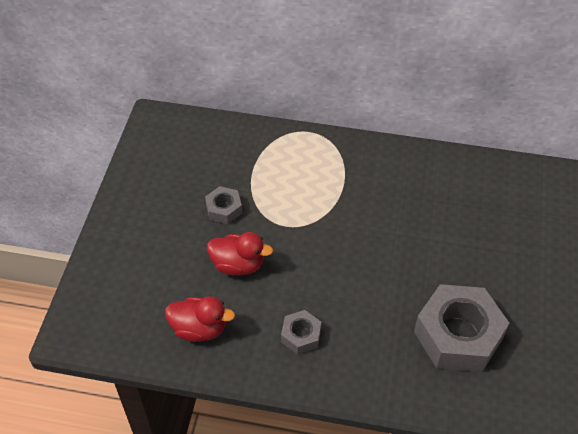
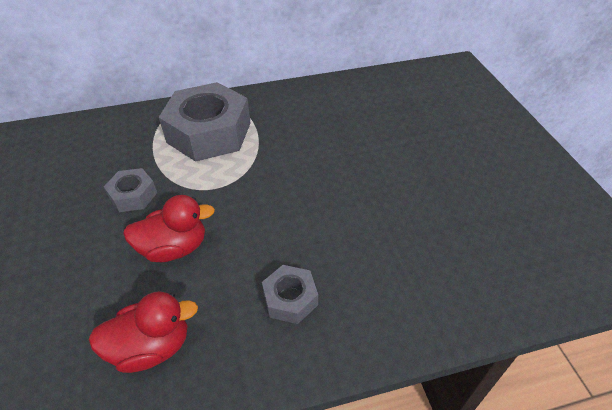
camera: 25 degrees left, 5 degrees down
grey nut [414,284,509,372] -> grey nut moved to [159,82,251,162]

